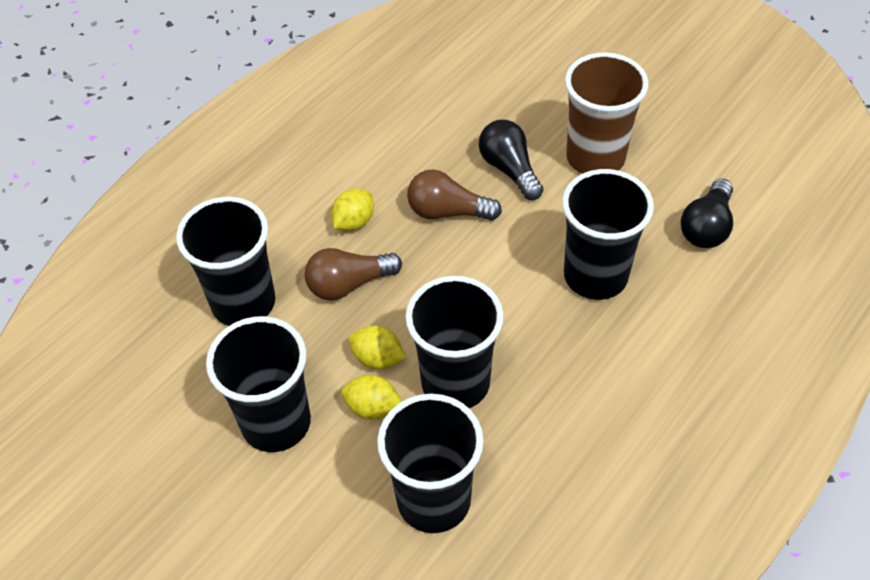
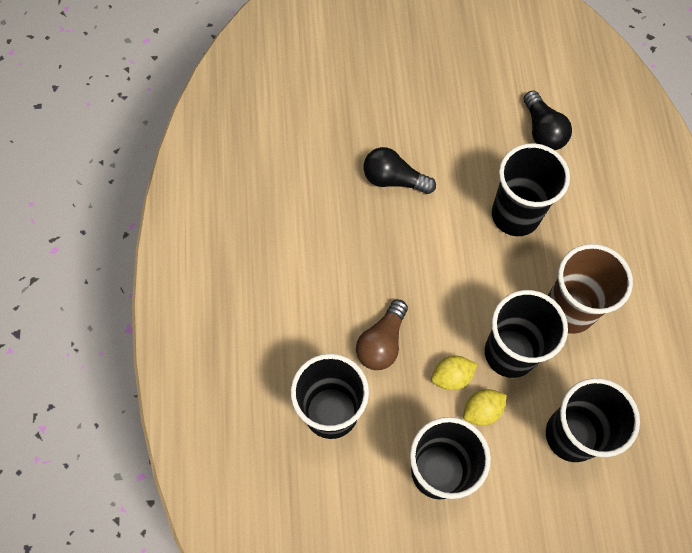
camera: 45 degrees left, 15 degrees up
yellow lemon [332,189,374,231] -> none
brown light bulb [407,169,502,221] -> none
brown cup [565,52,649,174] -> brown cup moved to [548,244,633,334]

